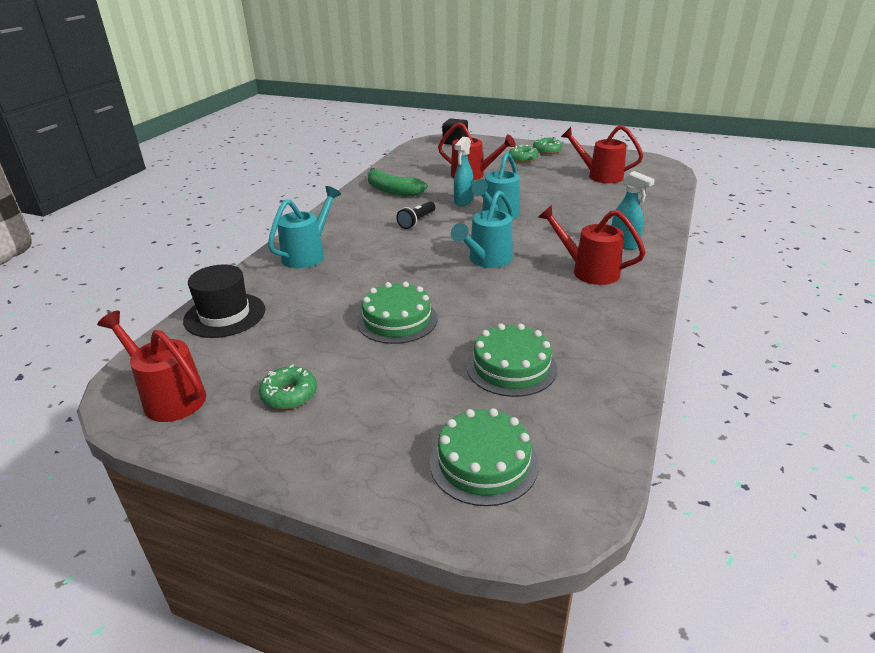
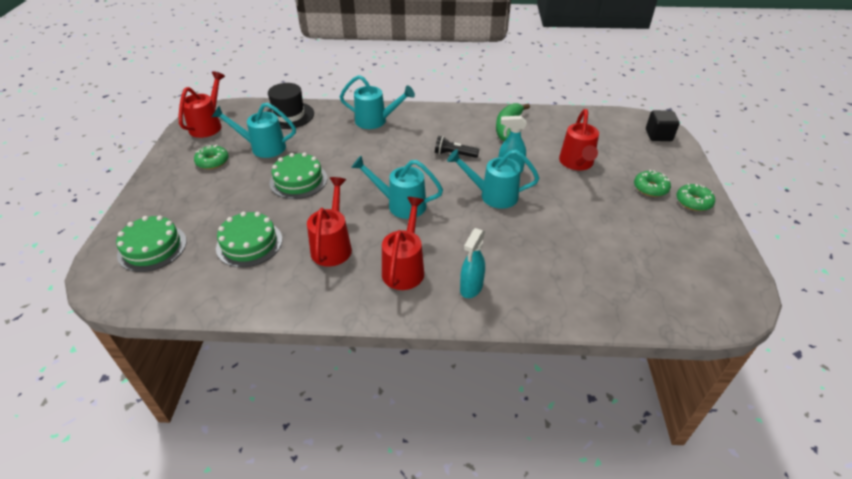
camera: 70 degrees right, 10 degrees up
red watering can [561,125,643,183] -> red watering can moved to [307,177,352,266]
none -> turquoise watering can [212,103,296,158]

